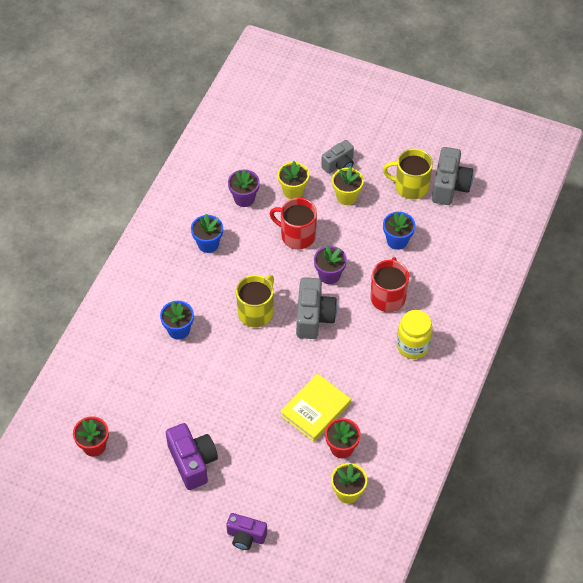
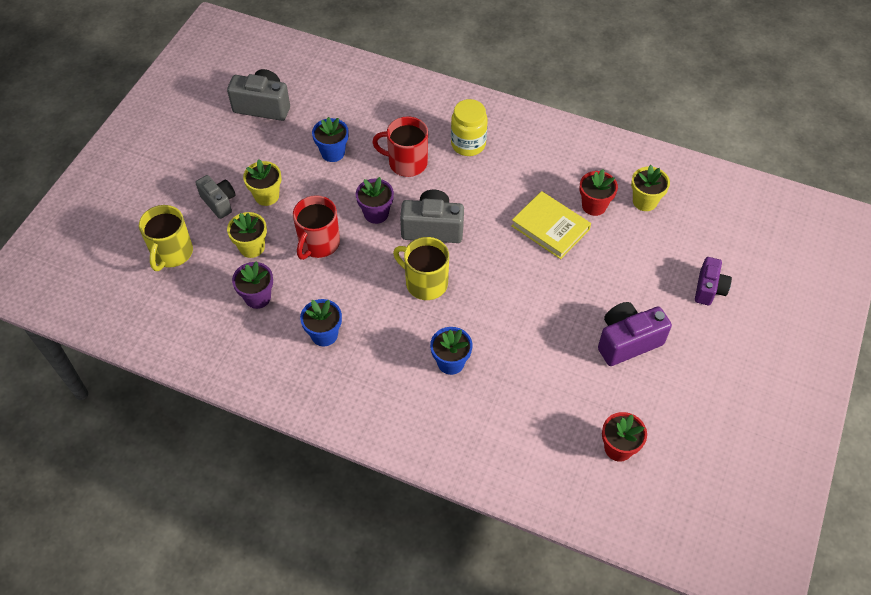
camera: 90 degrees left, 0 degrees up
yellow mug [383,149,433,200] -> yellow mug moved to [139,205,193,271]

